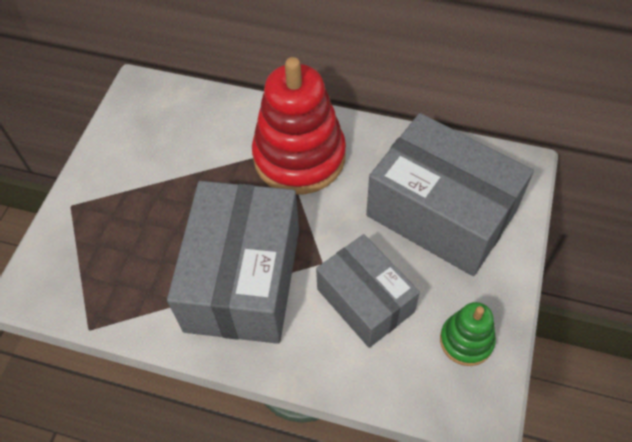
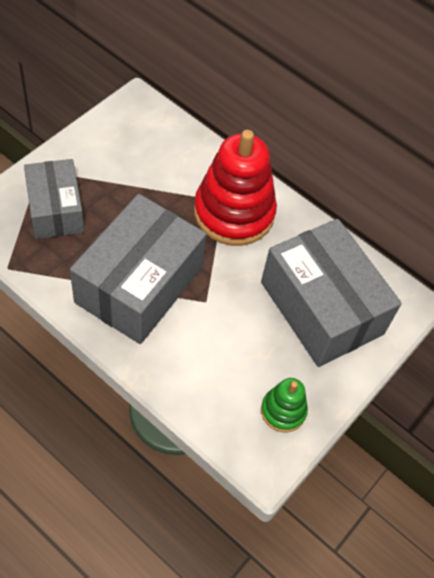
camera: 15 degrees right, 0 degrees up
grey box [316,234,420,348] -> grey box moved to [24,159,84,239]

